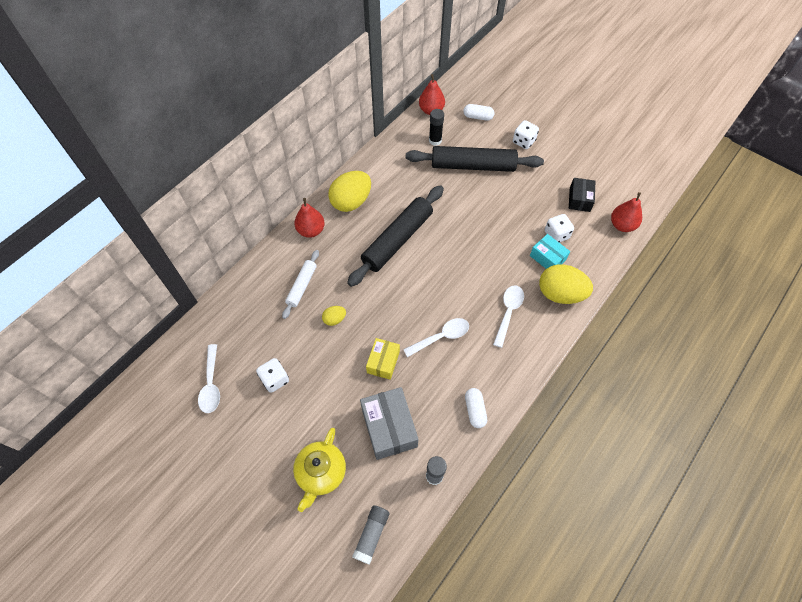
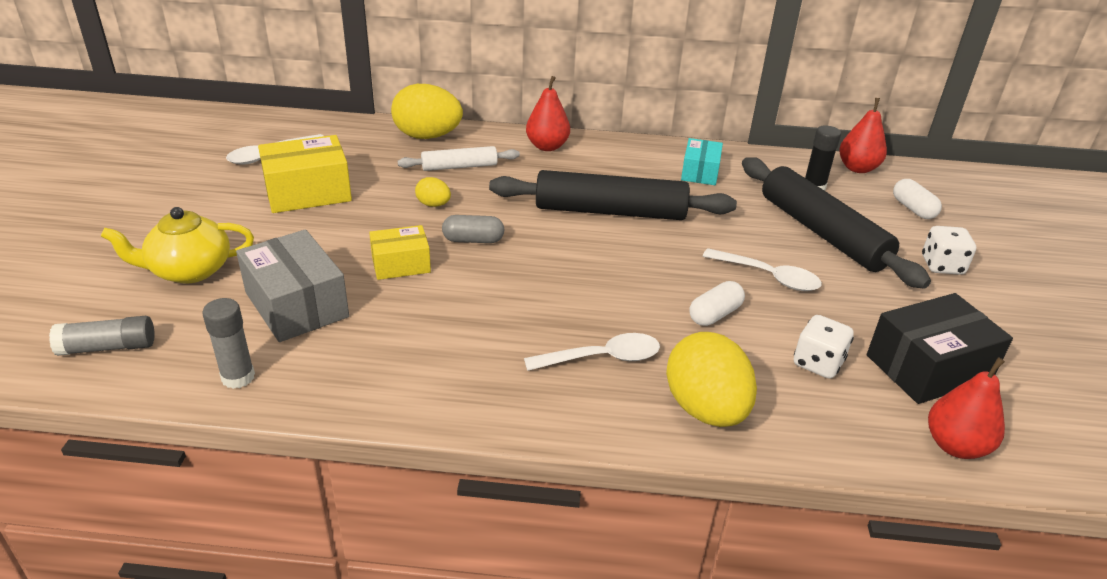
camera: 55 degrees right, 25 degrees down
white dice [256,358,289,393] -> yellow box [258,135,352,213]
yellow egg [328,171,371,212] -> yellow egg moved to [391,84,463,139]
grey box [360,387,418,460] -> grey box turned 75 degrees counterclockwise [236,229,349,342]
white spoon [403,318,469,357] -> white spoon moved to [703,248,822,291]
white capsule [465,388,487,428] -> white capsule moved to [689,281,745,326]
turquoise box [530,234,570,269] -> turquoise box moved to [681,138,723,185]
black box [569,178,595,212] -> black box [867,293,1013,404], size x1.62
none -> grey capsule [442,215,504,243]

